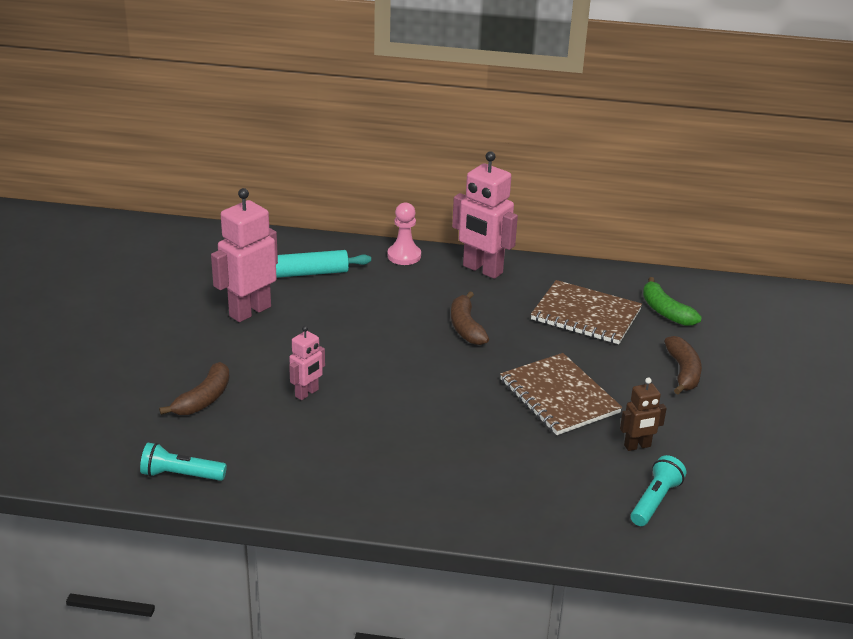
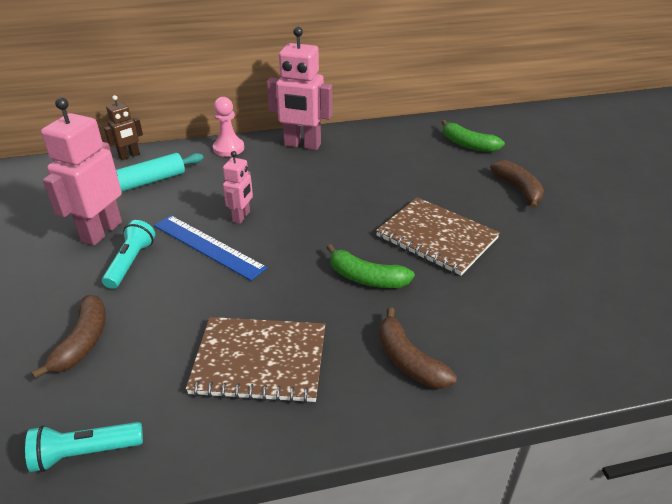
camera: 20 degrees left, 5 degrees up
pink robot [289,326,325,400] -> pink robot moved to [223,151,253,224]
brown banana [451,291,489,345] -> brown banana moved to [379,308,457,389]
brown notebook [531,280,642,344] -> brown notebook moved to [186,317,325,403]
brown robot [620,377,667,451] -> brown robot moved to [104,95,143,160]
turquoise flashlight [631,455,686,526] -> turquoise flashlight moved to [102,220,155,289]
none -> blue ruler [154,215,267,281]
none -> green banana [327,244,415,288]

